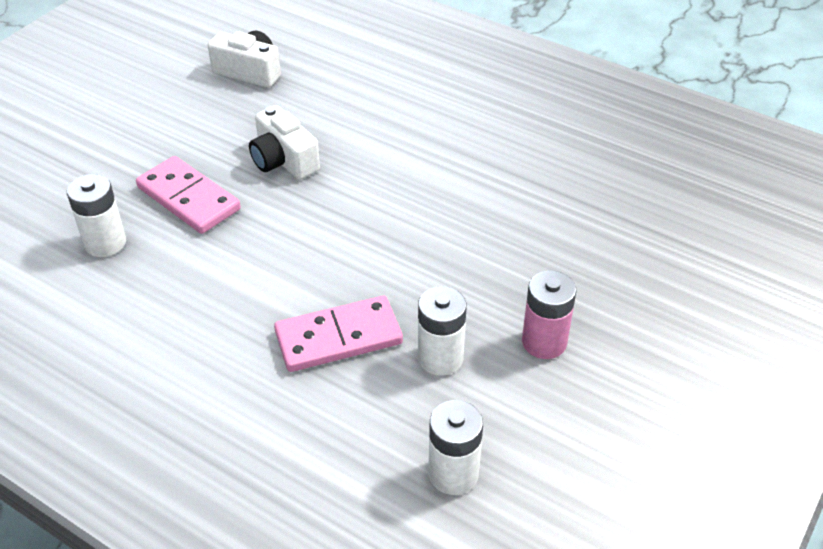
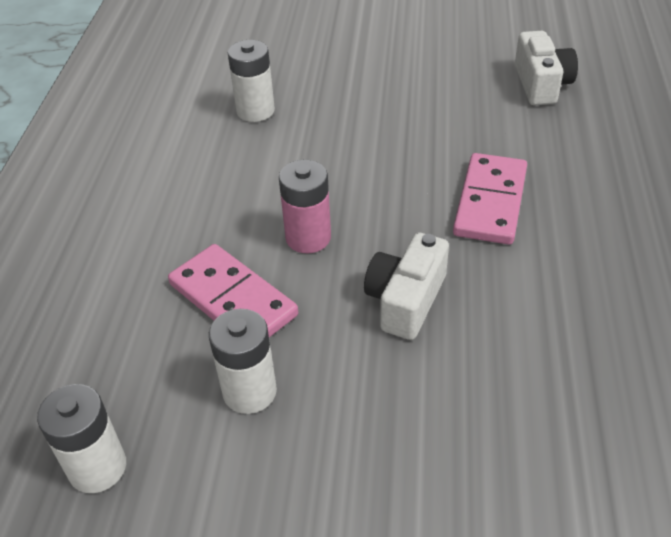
camera: 65 degrees right, 0 degrees up
pink domino [136,156,241,234] -> pink domino moved to [453,153,527,245]
white camera [249,105,320,180] -> white camera moved to [364,233,449,340]
pink battery [522,271,576,359] -> pink battery moved to [279,160,331,253]

